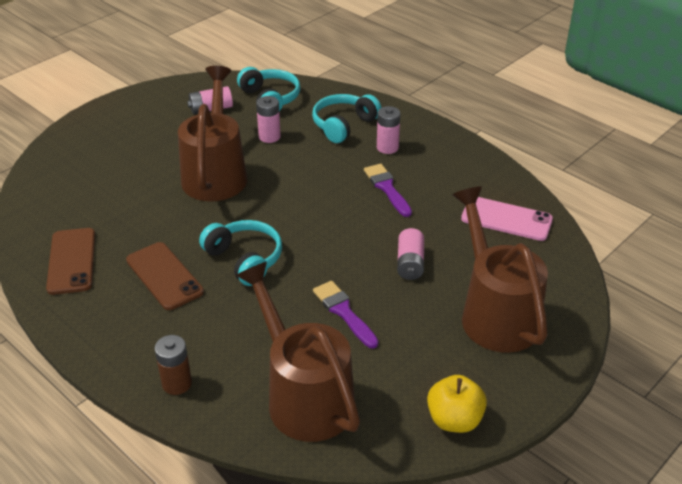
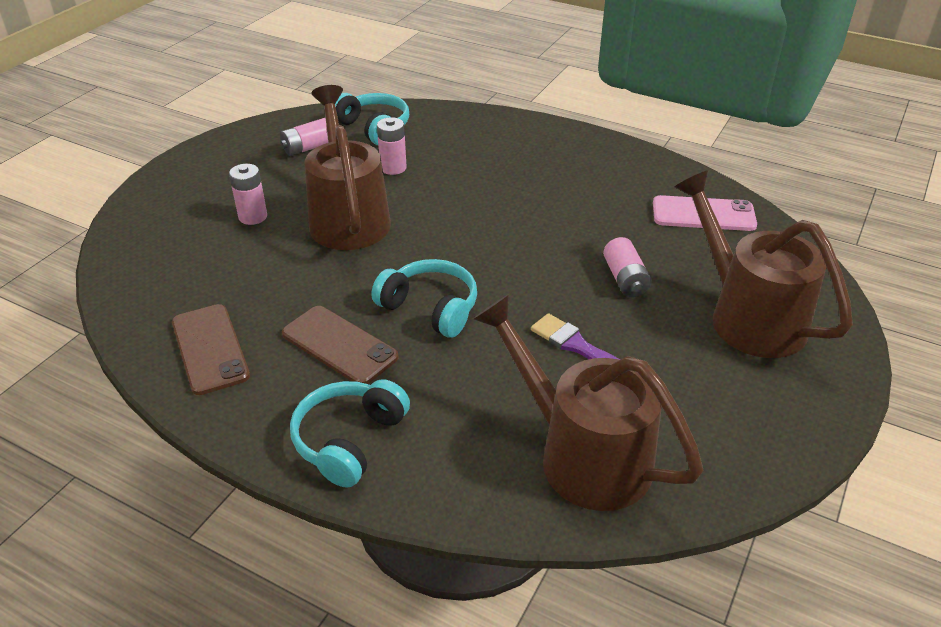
camera: 15 degrees left, 0 degrees up
brown battery [154,335,192,395] -> none
turquoise headphones [312,94,381,143] -> turquoise headphones moved to [290,379,410,488]
purple brush [364,164,412,217] -> none
pink battery [377,106,401,154] -> pink battery moved to [229,164,267,225]
yellow apple [427,375,487,433] -> none

